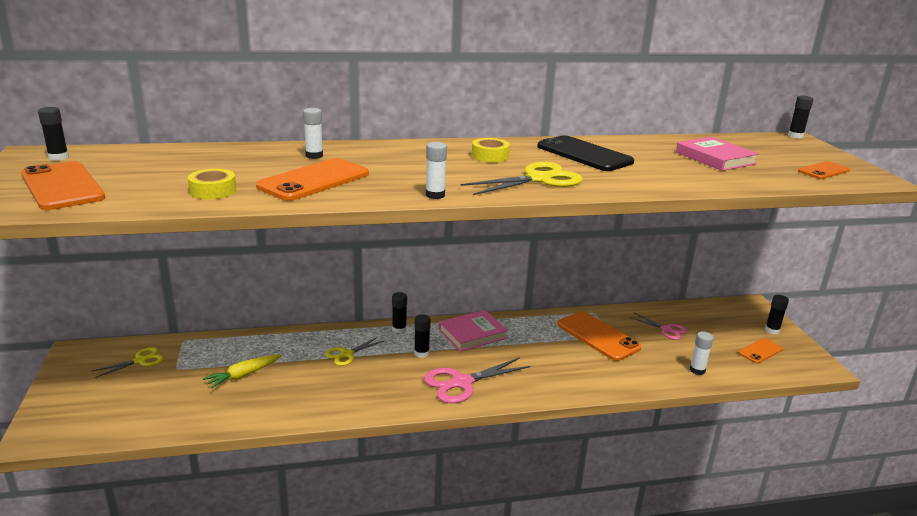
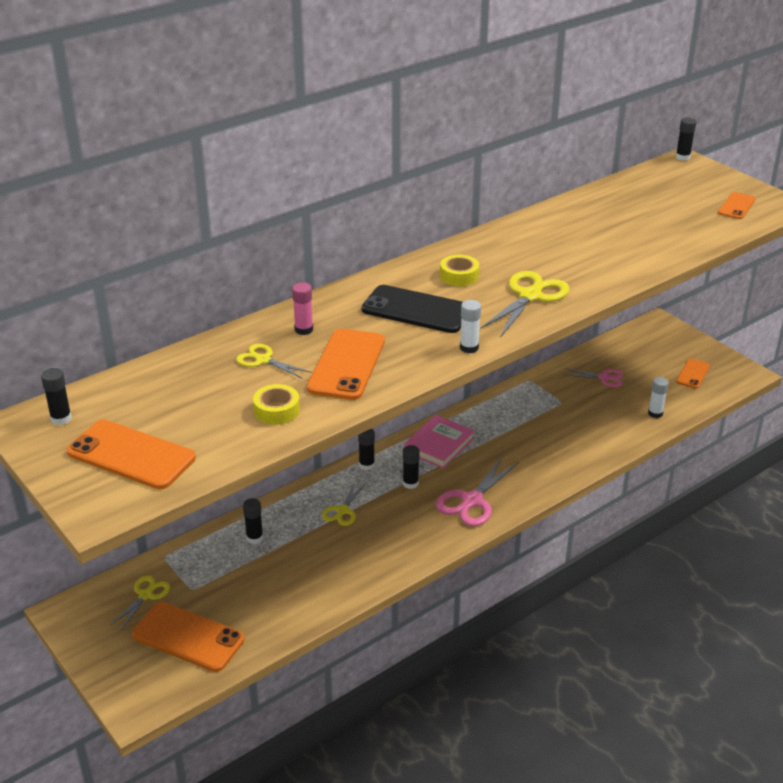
camera: 25 degrees left, 10 degrees up
yellow carrot [203,354,282,389] -> none
white glue stick [303,108,323,159] -> pink glue stick [292,282,313,335]
black phone [537,135,634,171] -> black phone moved to [362,285,463,333]
orange phone [557,311,641,361] -> orange phone moved to [132,602,245,672]
pink book [676,137,759,171] -> none
black glue stick [765,295,789,334] -> black glue stick moved to [243,498,263,544]
none -> yellow scissors [236,344,311,379]

